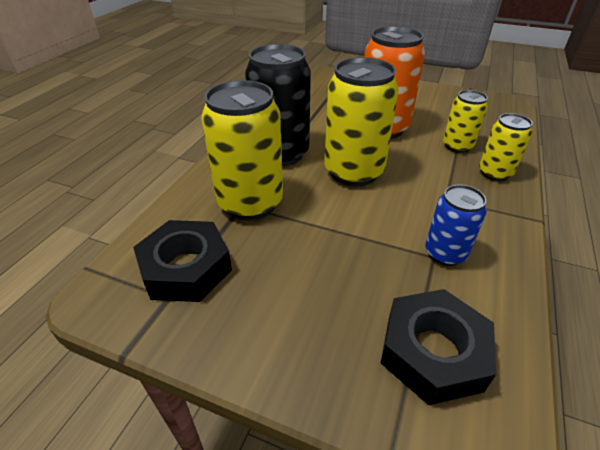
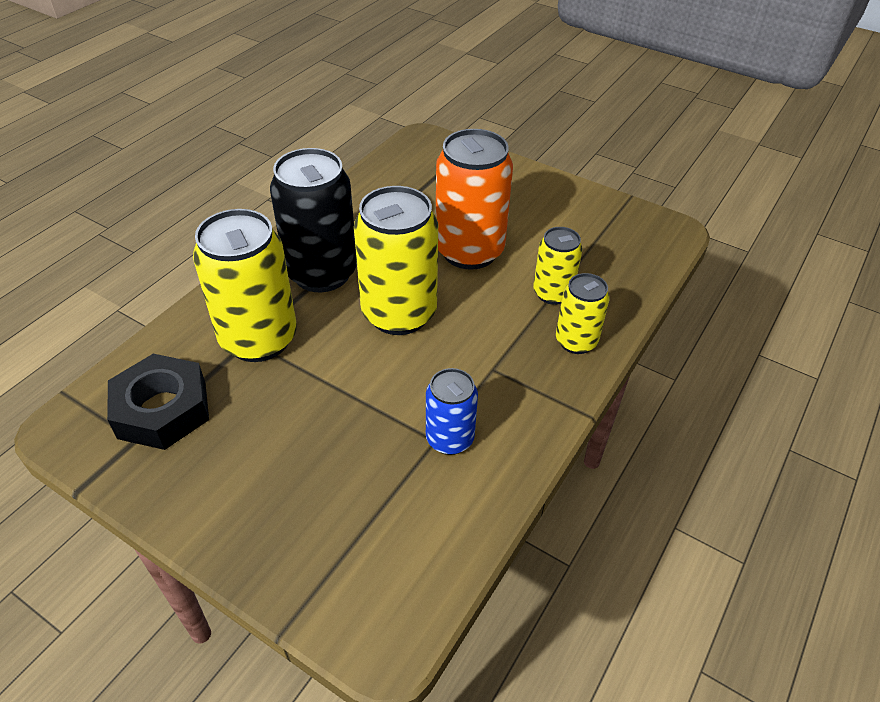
camera: 10 degrees right, 5 degrees up
black nut [381,289,496,405] -> none

